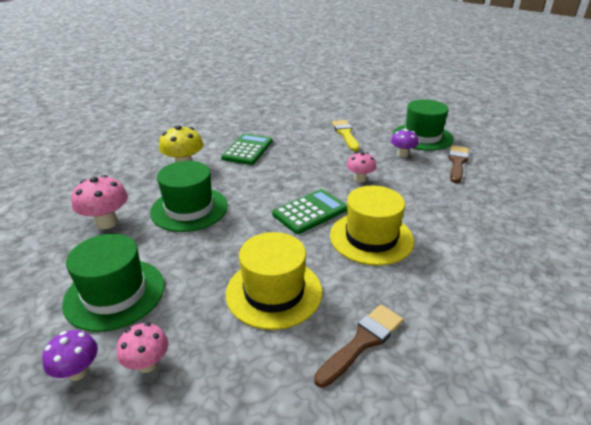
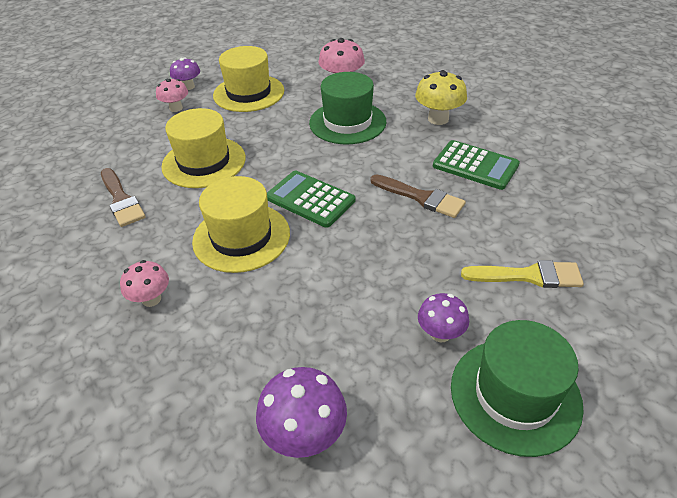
camera: 105 degrees right, 10 degrees up
green hat [62,234,164,332] -> yellow hat [213,46,284,112]
green calculator [272,189,347,234] -> green calculator turned 150 degrees clockwise [267,170,355,228]
pink mushroom [346,152,376,183] -> pink mushroom moved to [120,260,169,307]
brown brush [448,145,469,183] -> brown brush moved to [371,174,466,218]
none -> purple mushroom [256,367,347,458]

